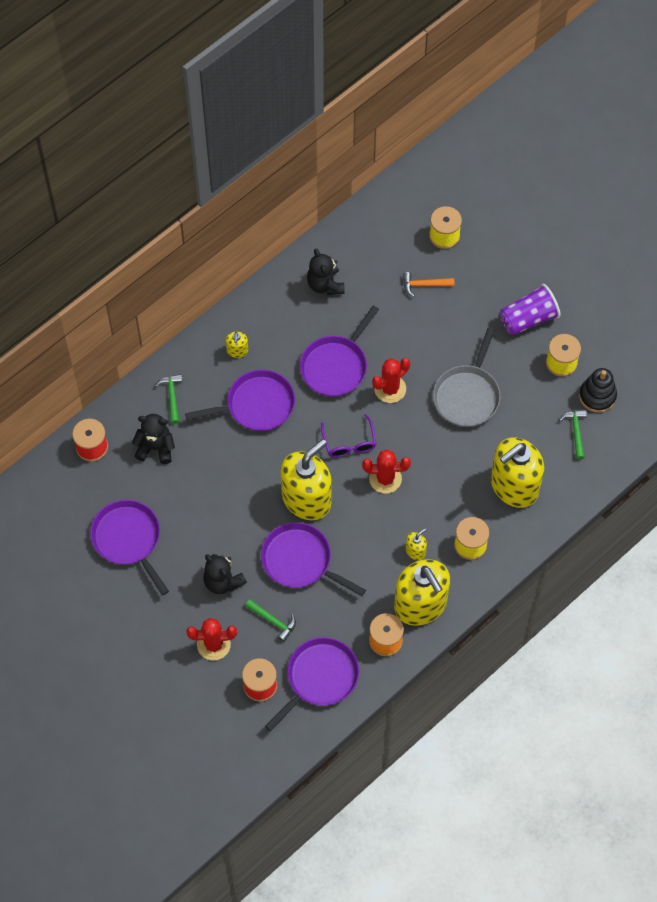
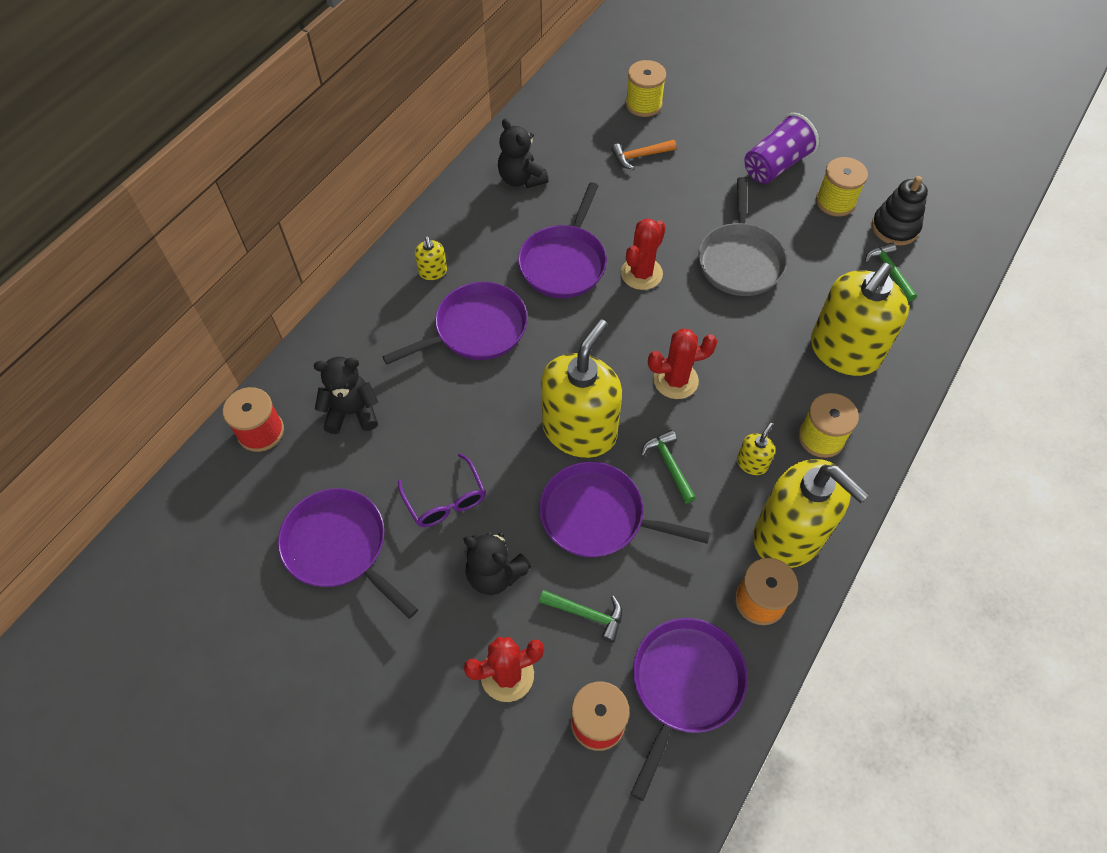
camera: 15 degrees left, 5 degrees down
green hammer [155,374,182,424] -> green hammer moved to [641,430,696,503]
purple glasses [321,414,376,458] -> purple glasses moved to [398,453,486,527]

